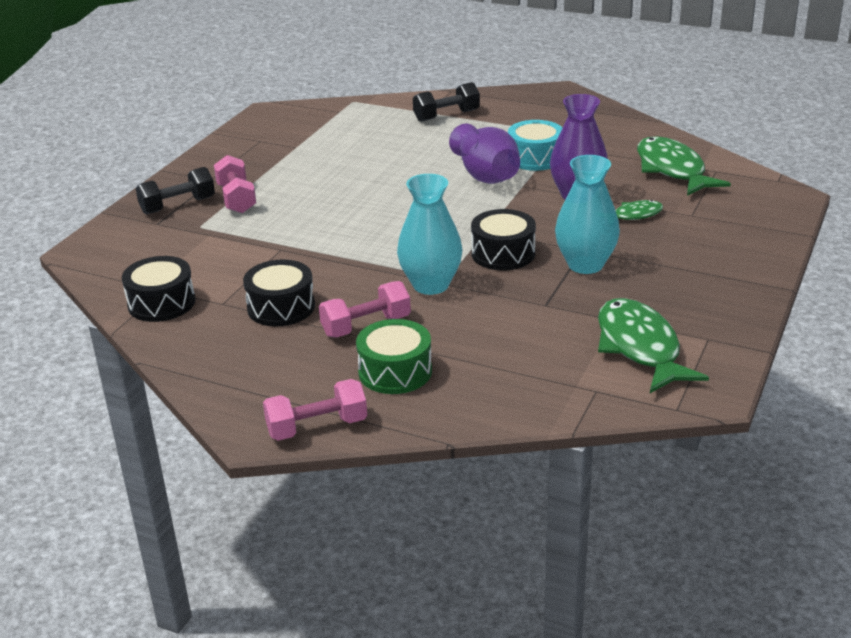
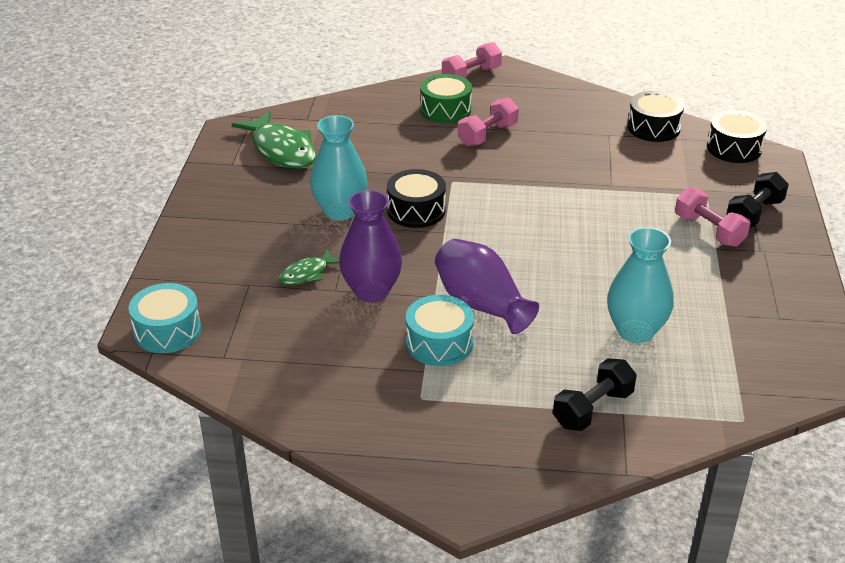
camera: 160 degrees right, 5 degrees up
black drum [243,260,315,326] -> black drum moved to [707,110,767,163]
turquoise vase [397,174,462,295] -> turquoise vase moved to [607,227,674,343]
green fish [637,137,731,196] -> none
none -> turquoise drum [129,283,201,353]

